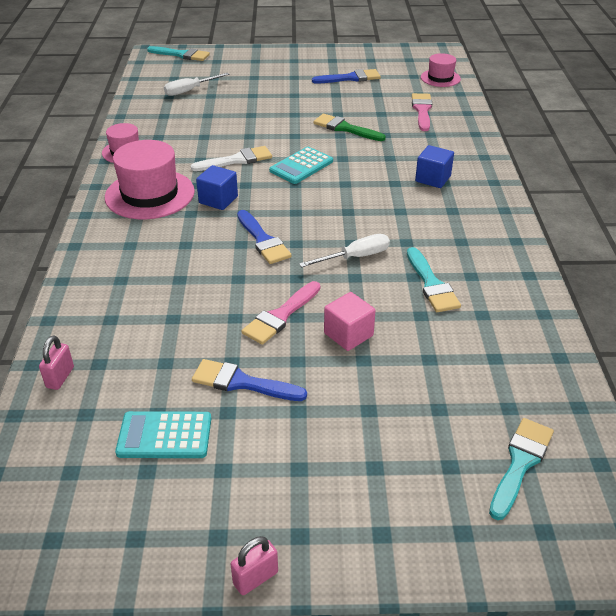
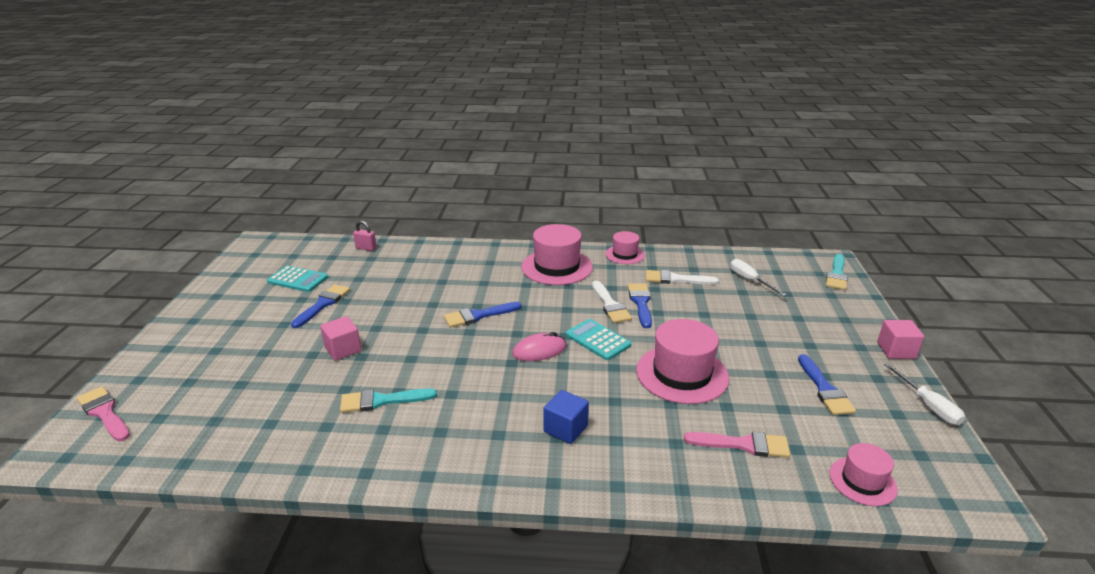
camera: 95 degrees right, 10 degrees down
turquoise calculator [115,411,211,458] -> turquoise calculator turned 105 degrees clockwise [267,266,328,292]
blue cube [196,165,238,210] -> none
pink padlock [231,536,278,595] -> none
pink brush [242,281,320,345] -> pink brush moved to [77,386,130,442]
white screwdriver [299,234,390,267] -> white screwdriver moved to [884,363,965,425]
green brush [313,114,386,141] -> pink hat [636,319,729,404]
turquoise brush [489,418,554,520] -> none
none -> pink mouse [512,332,566,361]
none -> blue brush [628,283,652,328]
none -> white brush [646,270,719,285]
none -> pink cube [877,320,924,359]

